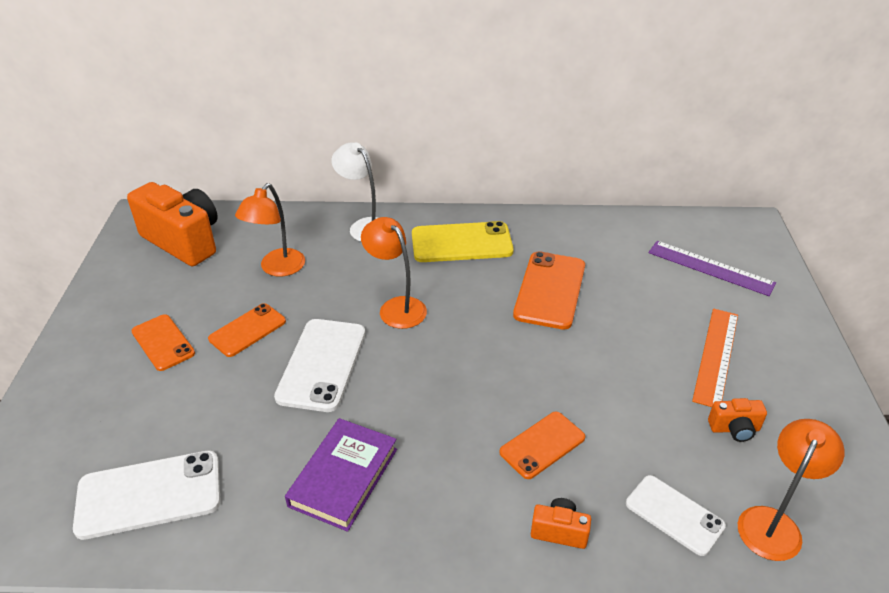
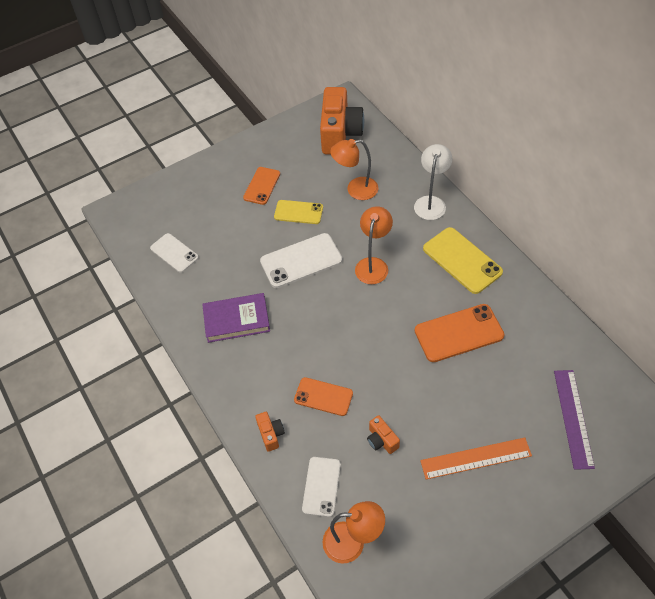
camera: 60 degrees right, 15 degrees up
white phone [73,451,220,540] -> white phone [150,233,199,273], size x0.64
orange phone [208,303,286,357] -> yellow phone [274,200,323,224]
orange camera [708,398,767,442] -> orange camera moved to [367,415,400,454]

